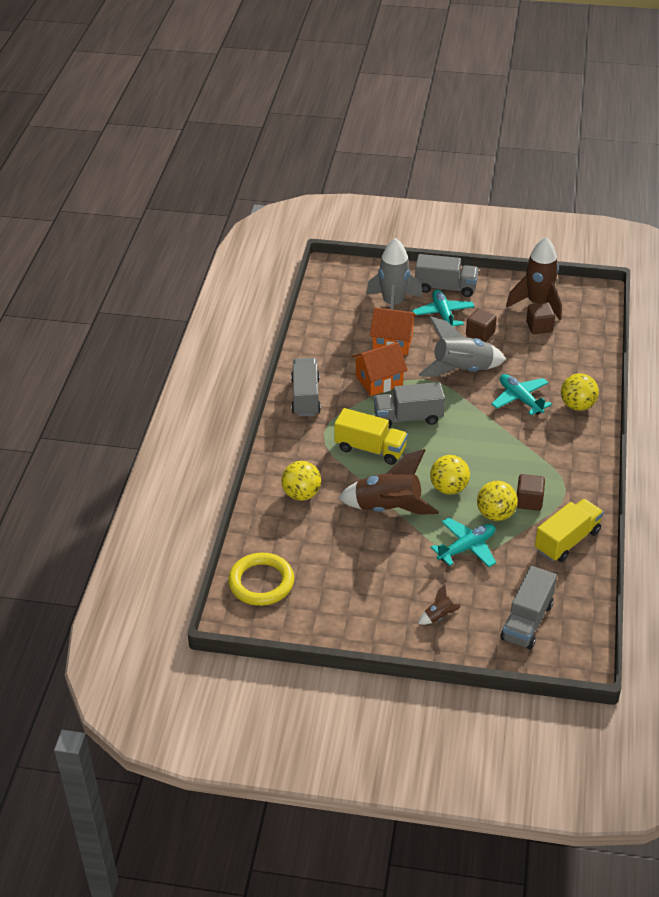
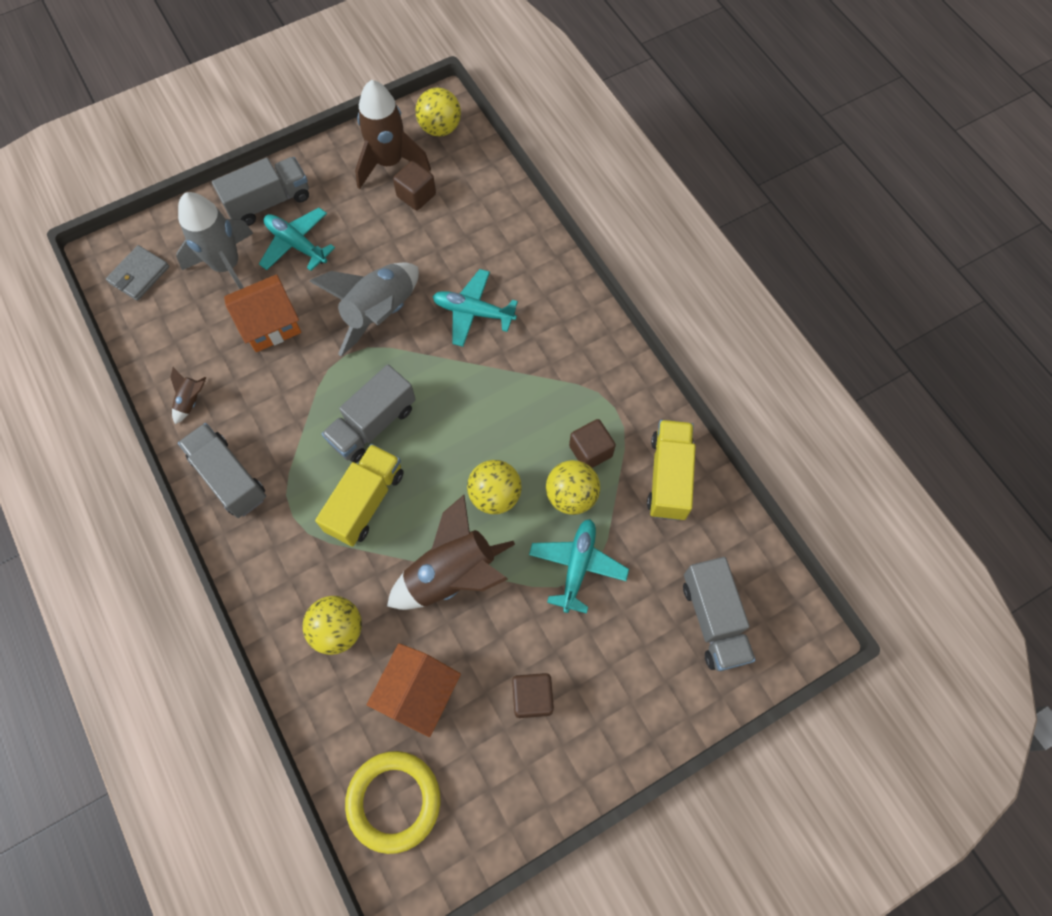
camera: 40 degrees left, 25 degrees up
yellow truck [334,408,408,465] -> yellow truck turned 45 degrees counterclockwise [315,444,404,547]
orange house [352,342,408,396] -> orange house moved to [367,643,461,737]
brown rocket [418,584,461,625] -> brown rocket moved to [170,367,207,424]
brown cube [466,308,497,342] -> brown cube moved to [512,673,554,718]
yellow ball [561,373,599,411] -> yellow ball moved to [415,88,461,136]
none -> grey wallet [106,245,169,301]

